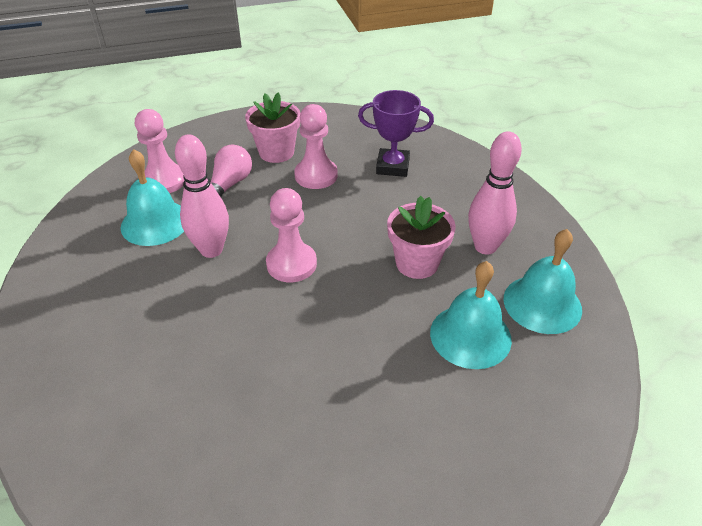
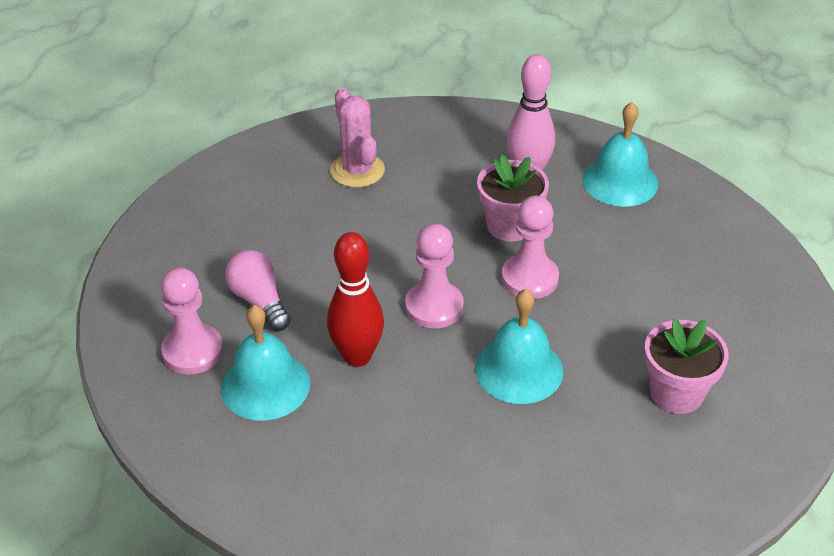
camera: 55 degrees left, 0 degrees up
pink bowling pin [175,134,229,258] -> red bowling pin [327,232,384,367]
pink flower pot [245,93,300,163] -> pink flower pot moved to [644,318,729,414]
pink pawn [294,104,338,189] -> pink pawn moved to [502,196,559,299]
purple trophy [358,90,434,177] -> pink cactus [330,88,385,188]
turquoise bell [430,261,512,369] -> turquoise bell moved to [475,289,563,404]

